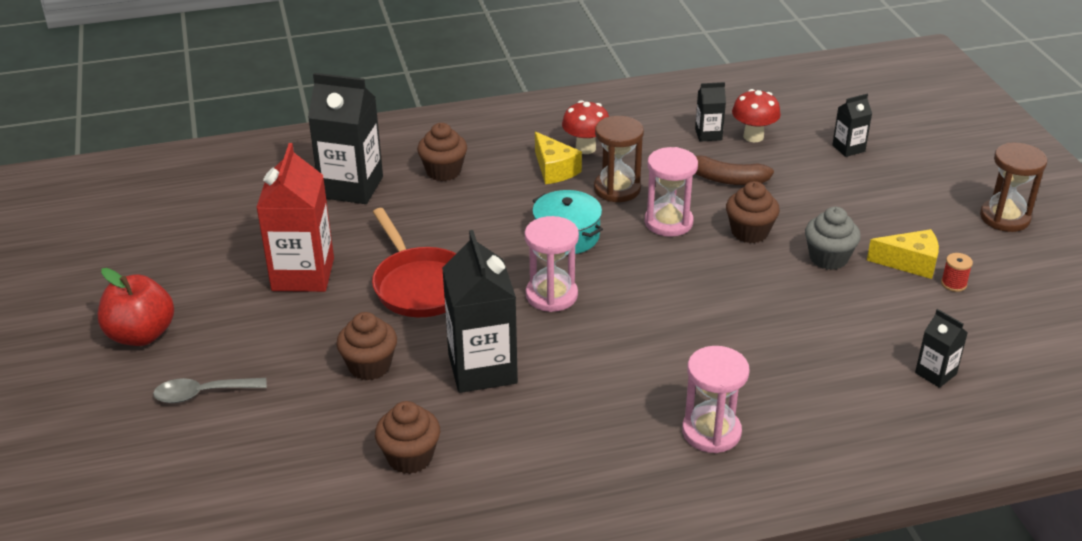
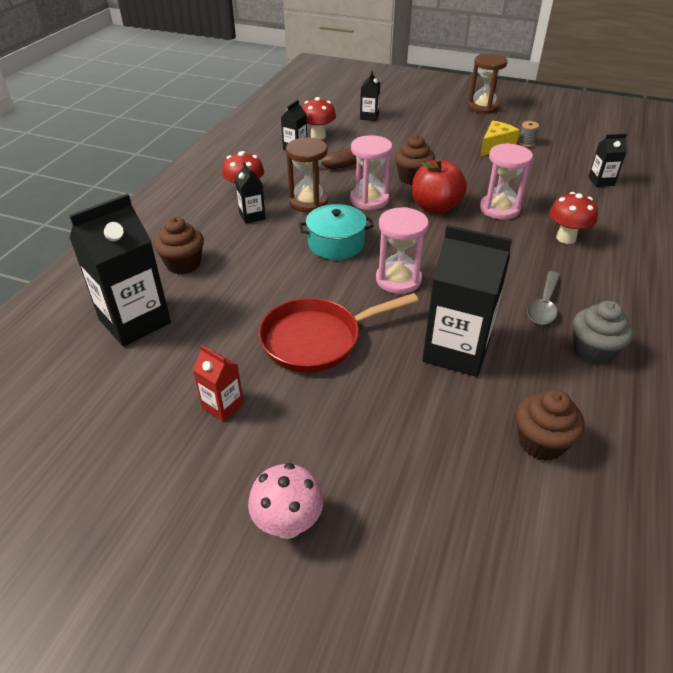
camera: 55 degrees left, 5 degrees up
red apple [98,268,174,346] -> red apple moved to [412,159,467,214]
grey spoon [153,378,267,403] -> grey spoon moved to [527,271,560,325]
red carton [256,143,334,292] -> red carton [193,345,244,421], size x0.49
brown cupcake [336,312,397,380] -> none
red pan [372,208,456,317] -> red pan turned 150 degrees clockwise [259,293,418,373]
yellow cheese [535,132,582,184] -> black carton [235,162,266,224]
pink hourglass [682,346,750,453] -> pink hourglass moved to [480,143,533,220]
grey cupcake [805,206,861,270] -> grey cupcake moved to [573,301,633,365]
red spool [941,253,973,292] -> grey spool [518,121,539,147]
none -> pink mushroom [248,463,323,539]
none -> red mushroom [549,192,598,244]

